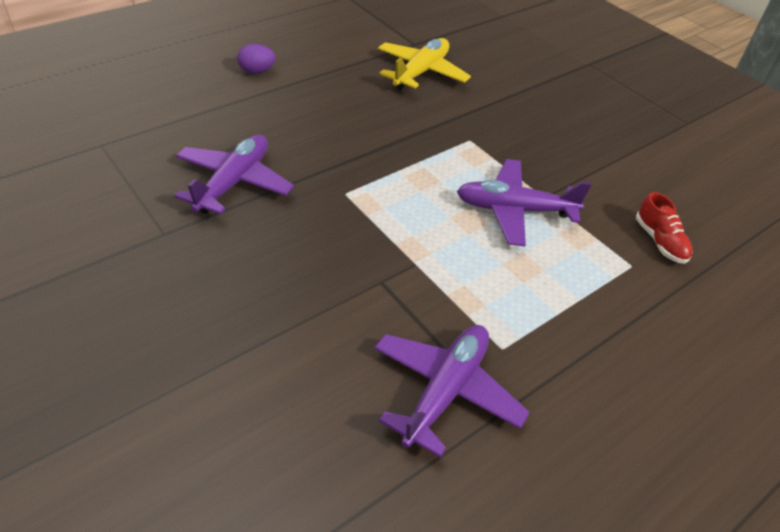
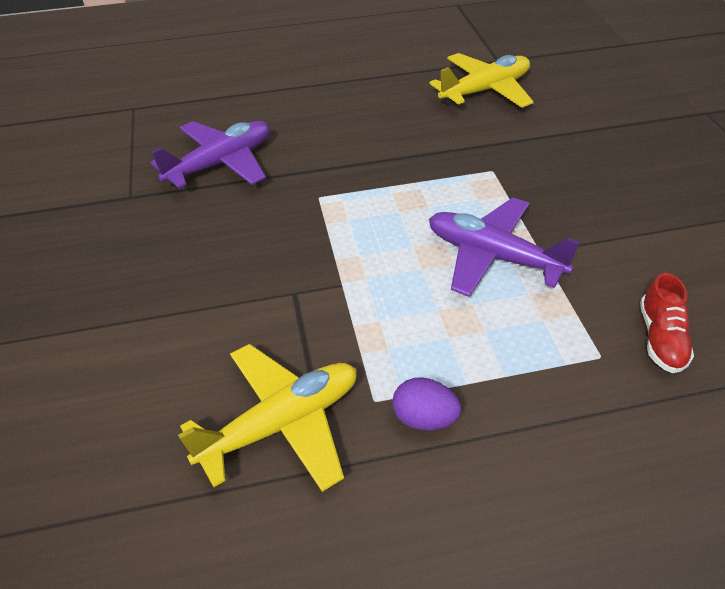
camera: 30 degrees right, 0 degrees up
purple egg [237,44,275,74] -> purple egg moved to [392,377,461,430]
purple plane [374,325,530,457] -> yellow plane [178,344,357,492]

